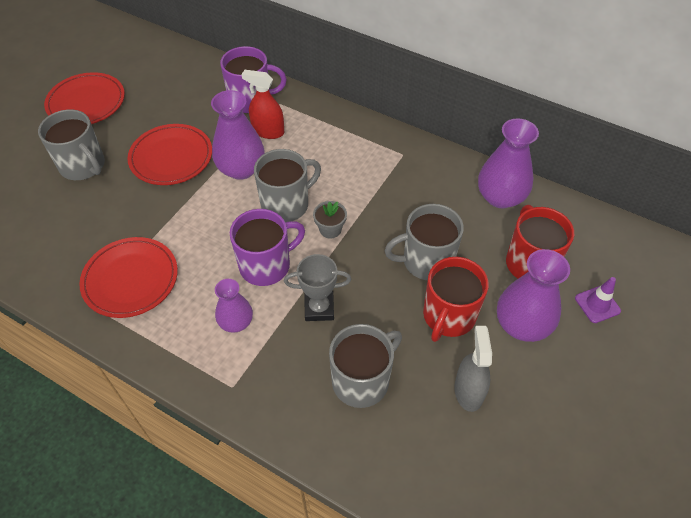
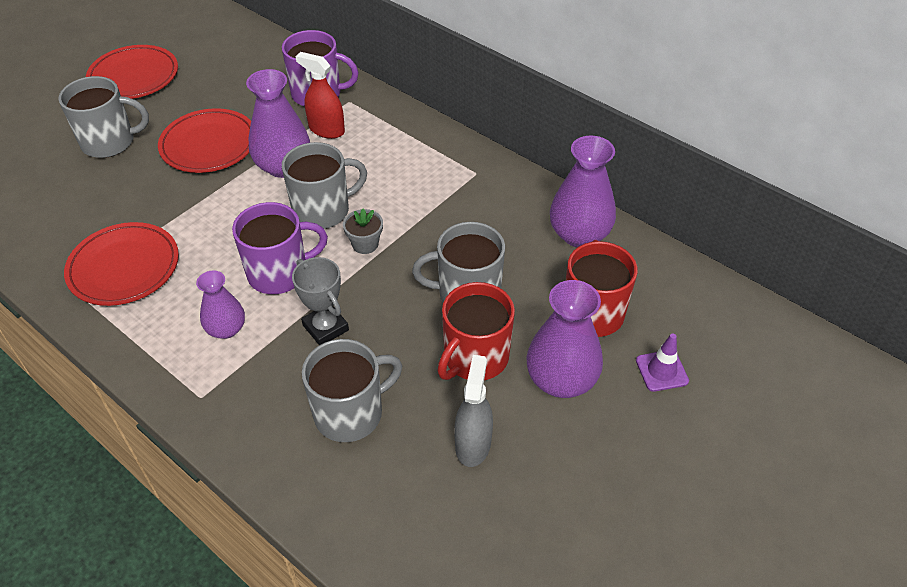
camera: 10 degrees right, 5 degrees down
grey mug [38,109,105,180] -> grey mug turned 60 degrees counterclockwise [58,76,149,158]
grey trophy [284,254,352,321] -> grey trophy turned 45 degrees clockwise [292,257,349,345]

